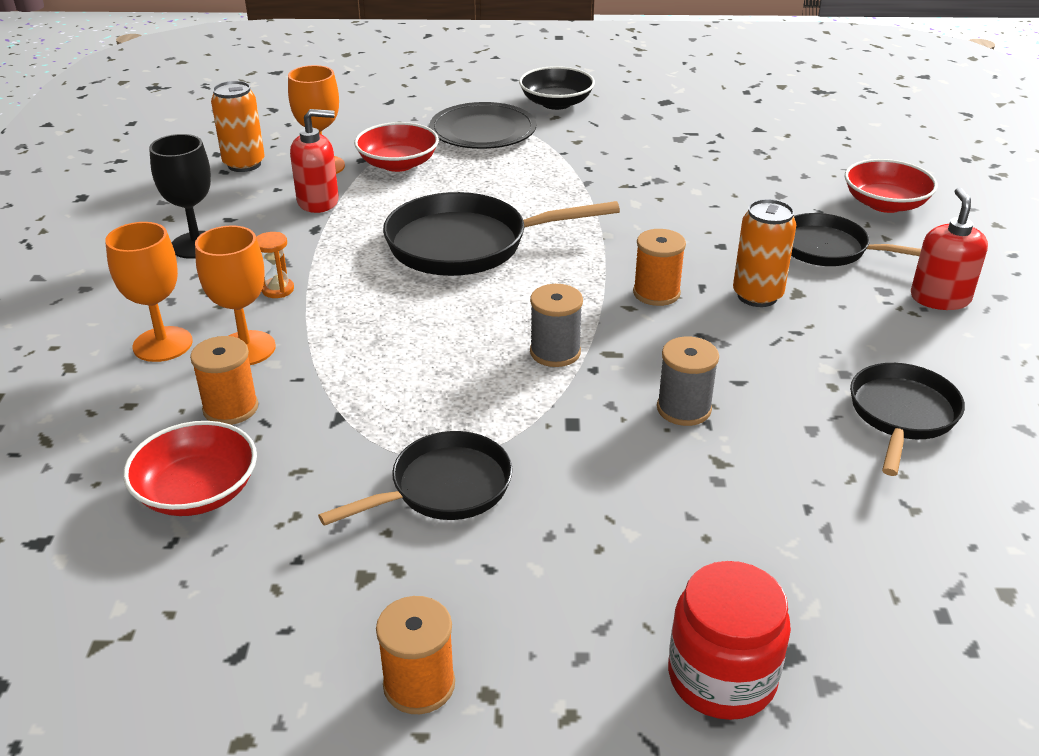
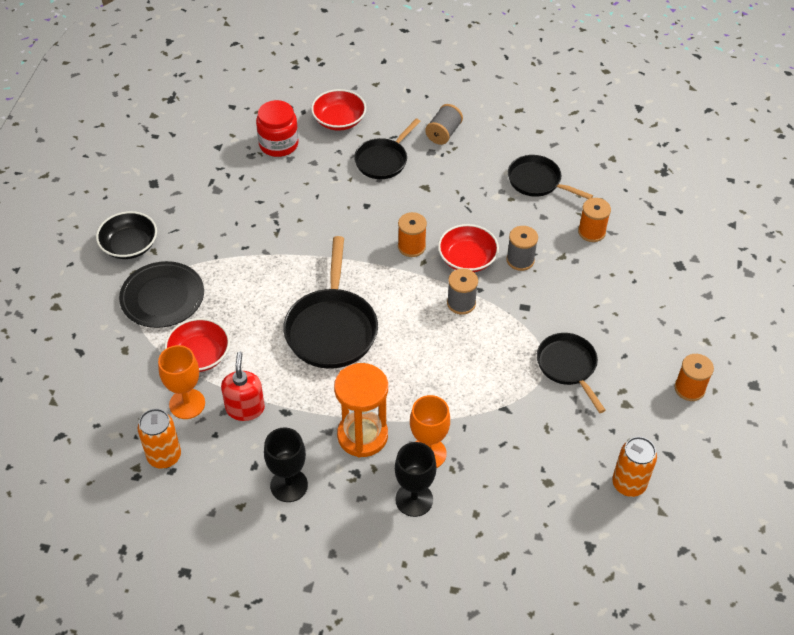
camera: 80 degrees left, 15 degrees up
orange goblet [105,222,193,362] -> black goblet [395,442,437,517]
red bowl [123,421,257,516] -> red bowl moved to [438,224,499,272]
orange spool [190,336,258,425] -> orange spool moved to [578,198,611,242]
orange hourglass [256,232,294,298] -> orange hourglass [334,363,388,457], size x2.34
red jar [668,561,791,720] -> red jar moved to [256,100,299,157]
orange can [733,199,796,307] -> orange can moved to [612,437,657,497]
red soap dispenser [911,187,988,310] -> grey spool [425,104,463,145]

